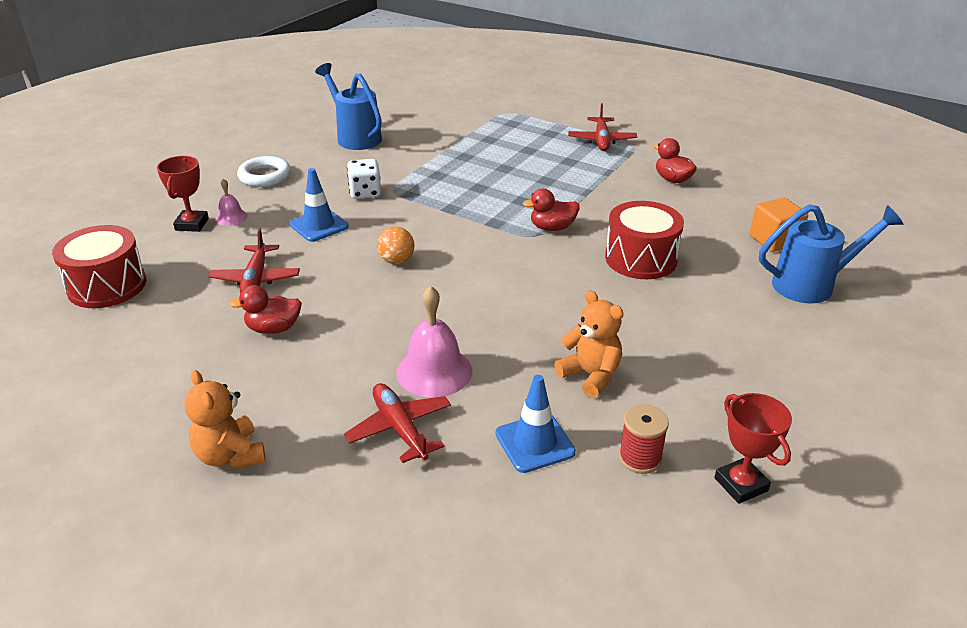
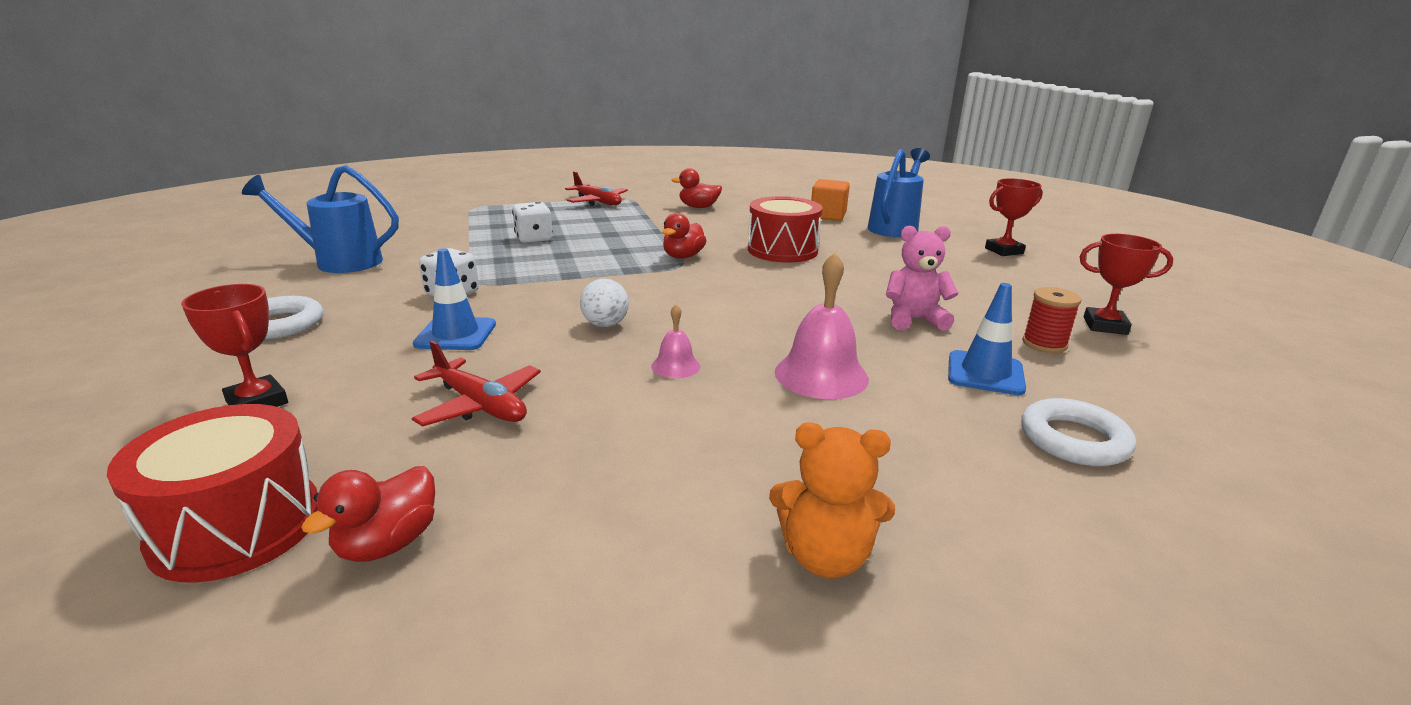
camera: 50 degrees left, 10 degrees down
pink bell [215,179,248,226] -> pink bell moved to [651,304,700,378]
red duck [229,285,302,334] -> red duck moved to [301,466,435,562]
red plane [344,383,451,463] -> none
orange ball [377,226,414,264] -> white ball [580,279,629,327]
orange teddy bear [554,290,624,398] -> pink teddy bear [886,226,959,331]
none -> white dice [512,202,553,243]
none -> red trophy [985,178,1043,256]
none -> white ring [1021,398,1136,466]

